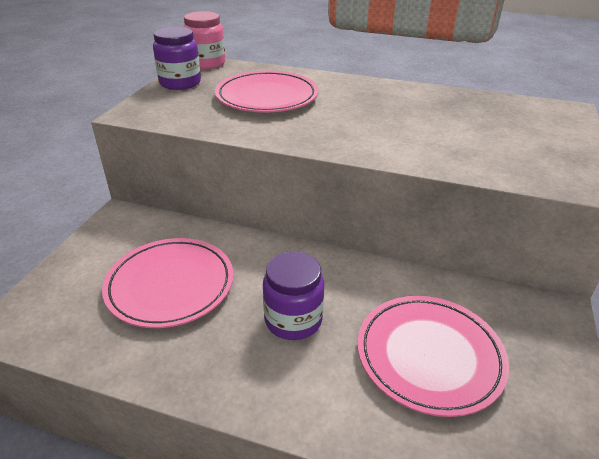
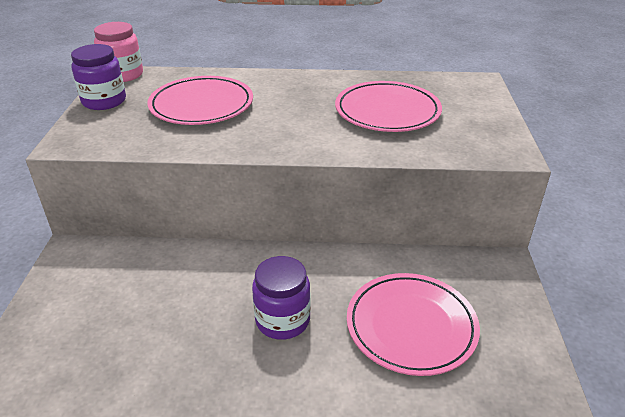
camera: 15 degrees left, 0 degrees up
pink plate [102,238,234,328] -> pink plate moved to [335,81,442,132]

